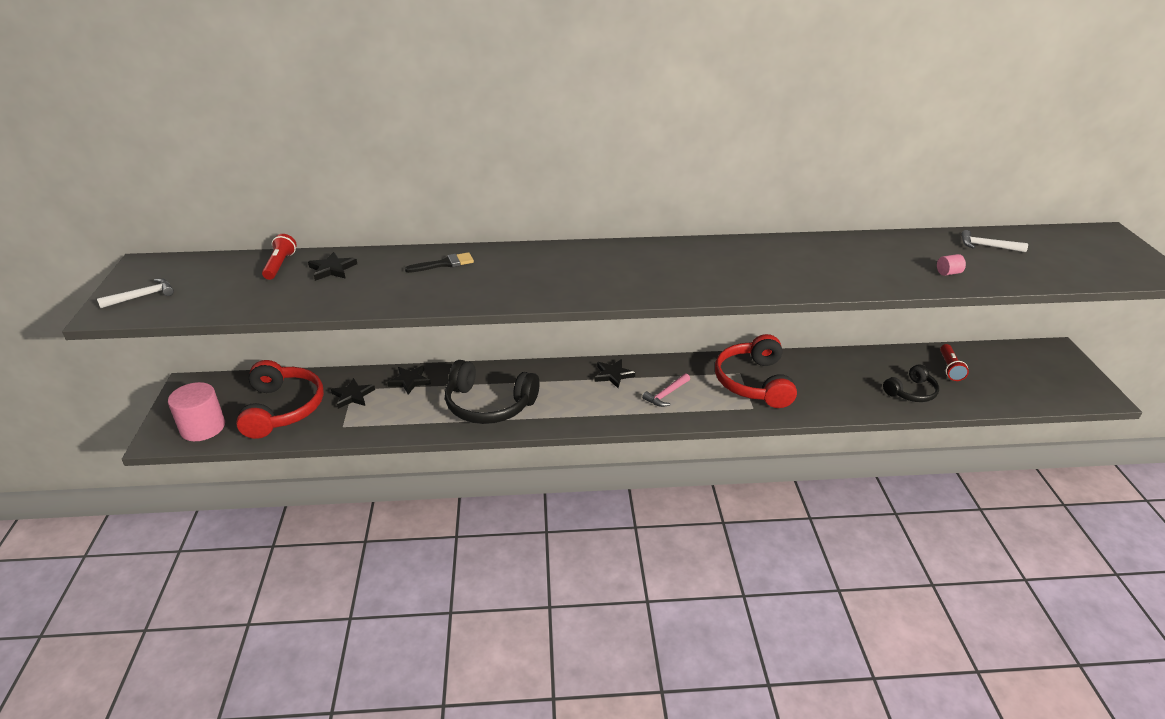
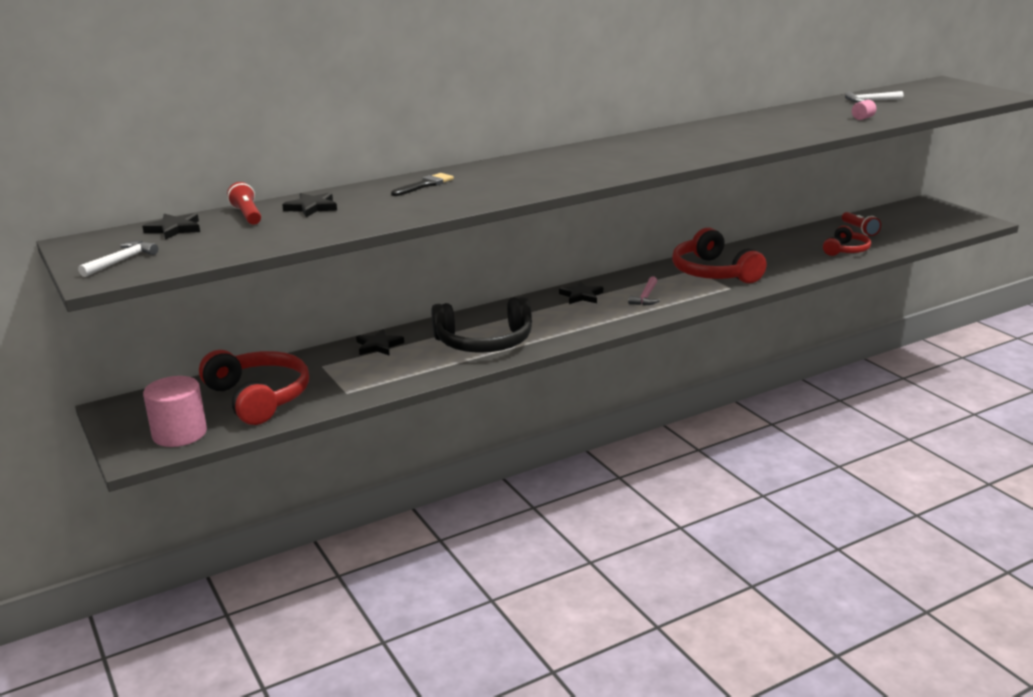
camera: 25 degrees left, 10 degrees down
black star [331,378,375,409] -> black star moved to [142,213,200,240]
black headphones [883,364,939,402] -> red headphones [823,226,871,256]

